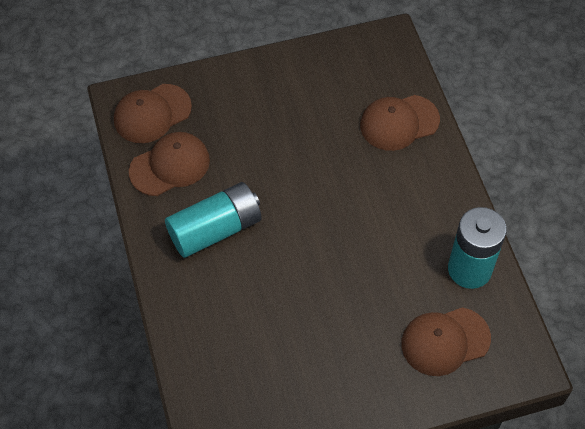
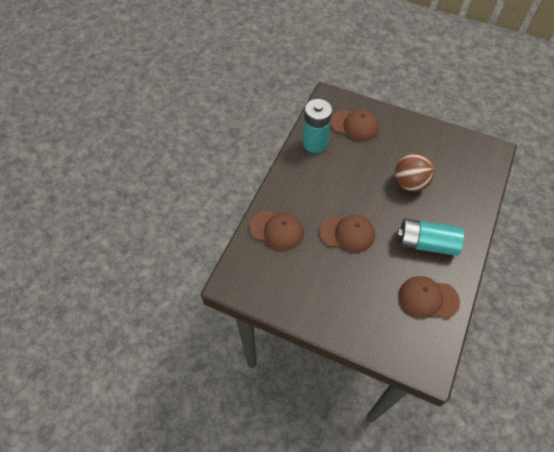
camera: 140 degrees left, 0 degrees up
brown cap [114,84,192,143] -> brown cap moved to [319,215,375,252]
none -> brown ball [395,153,435,192]

